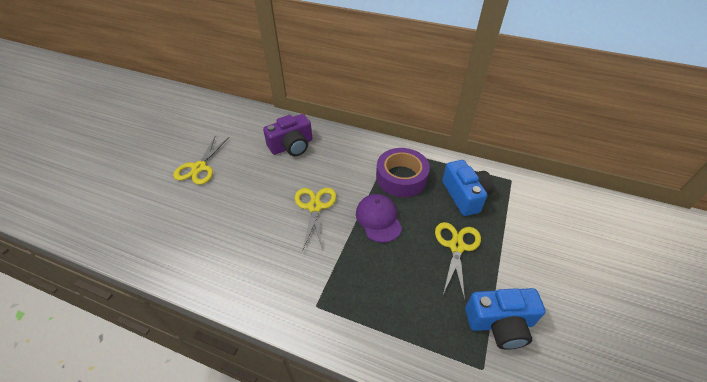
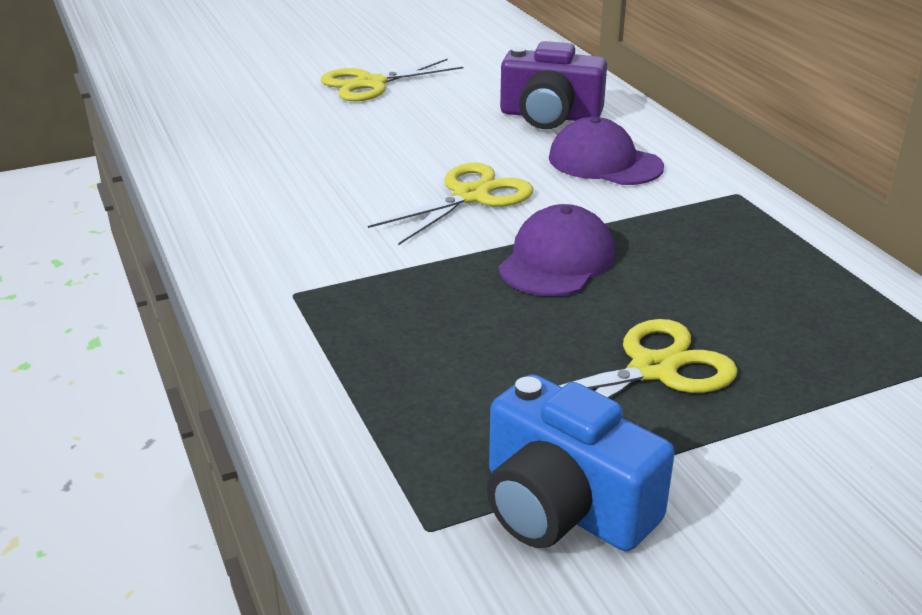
camera: 45 degrees right, 15 degrees down
purple tape [376,148,430,197] -> none
blue camera [442,160,493,216] -> none
none -> purple cap [549,117,664,185]

